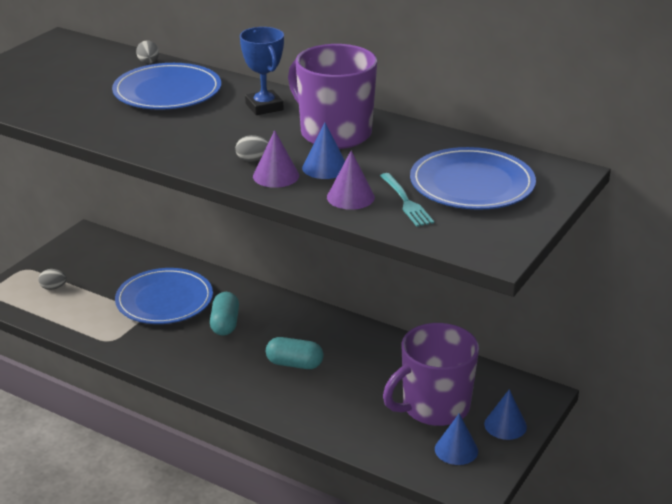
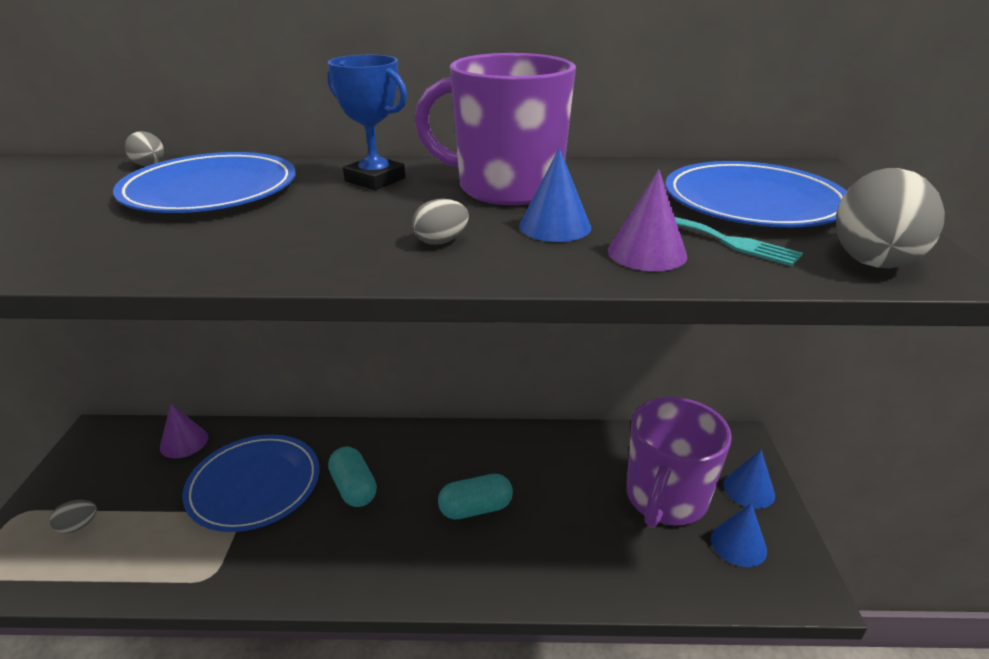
camera: 30 degrees left, 0 degrees up
purple cone [253,130,299,188] -> purple cone moved to [160,404,208,458]
none -> grey egg [836,168,945,268]

